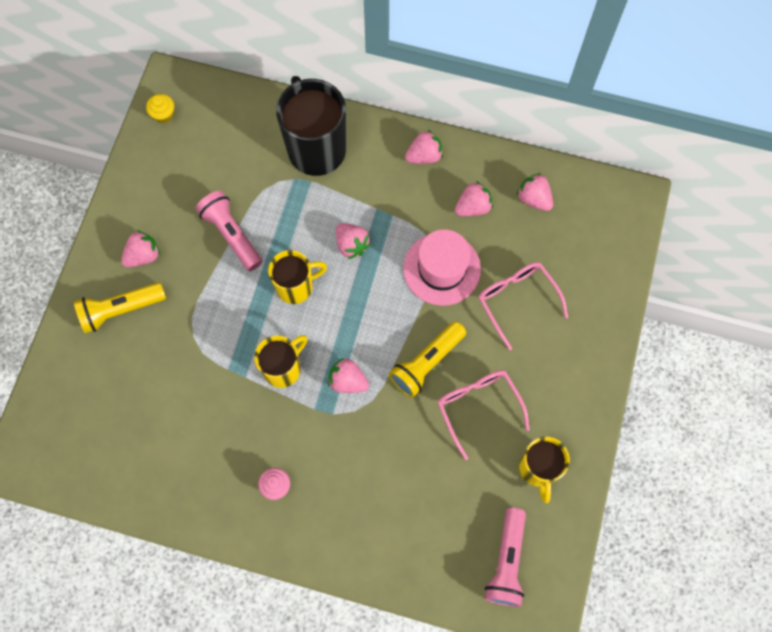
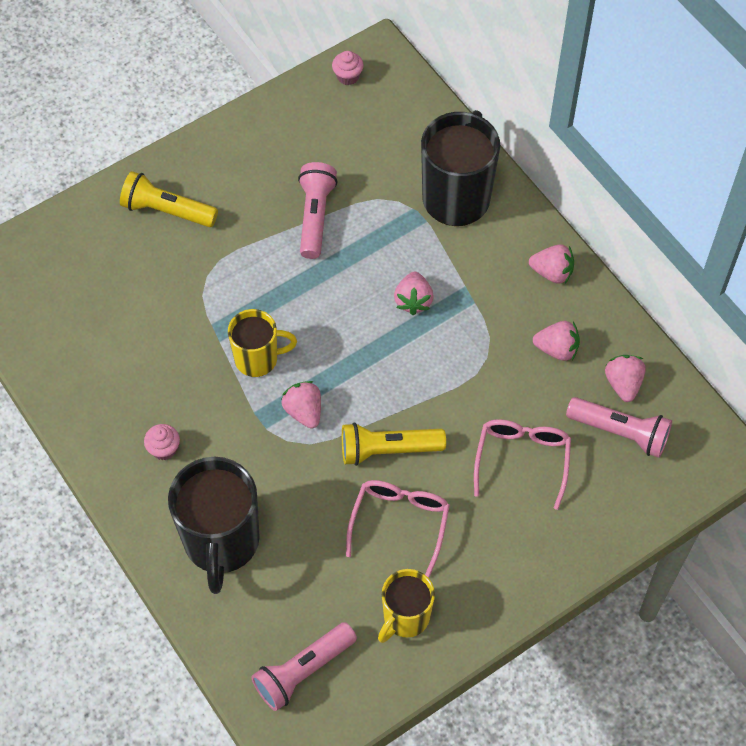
camera: 40 degrees right, 10 degrees down
pink strawberry [121,230,161,267] -> none
yellow cupcake [146,94,174,123] -> pink cupcake [332,51,364,85]
yellow mug [268,250,327,304] -> none
pink hat [403,229,481,306] -> none
none -> black mug [168,457,260,594]
none -> pink flashlight [566,397,672,458]

